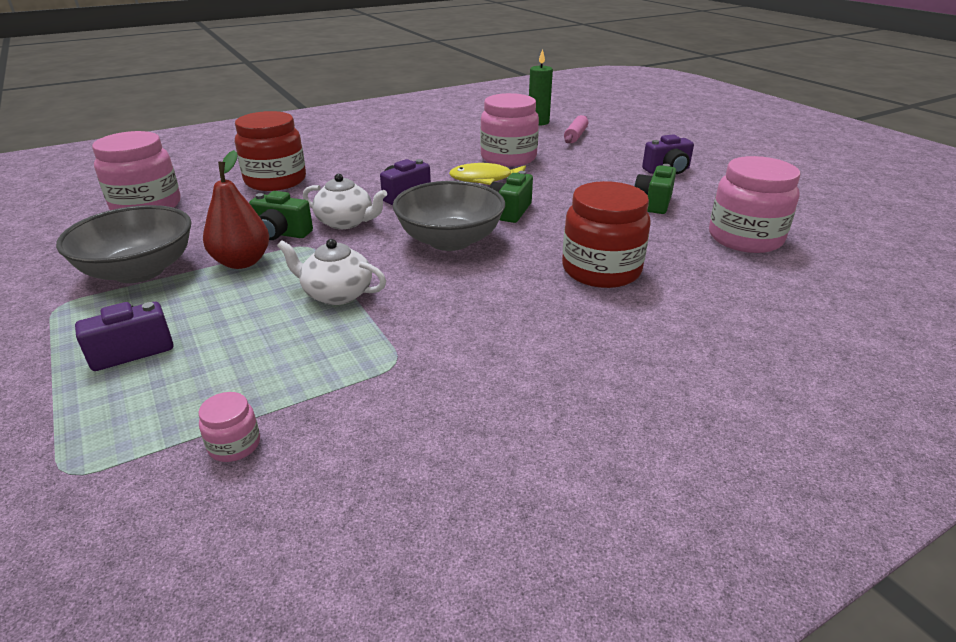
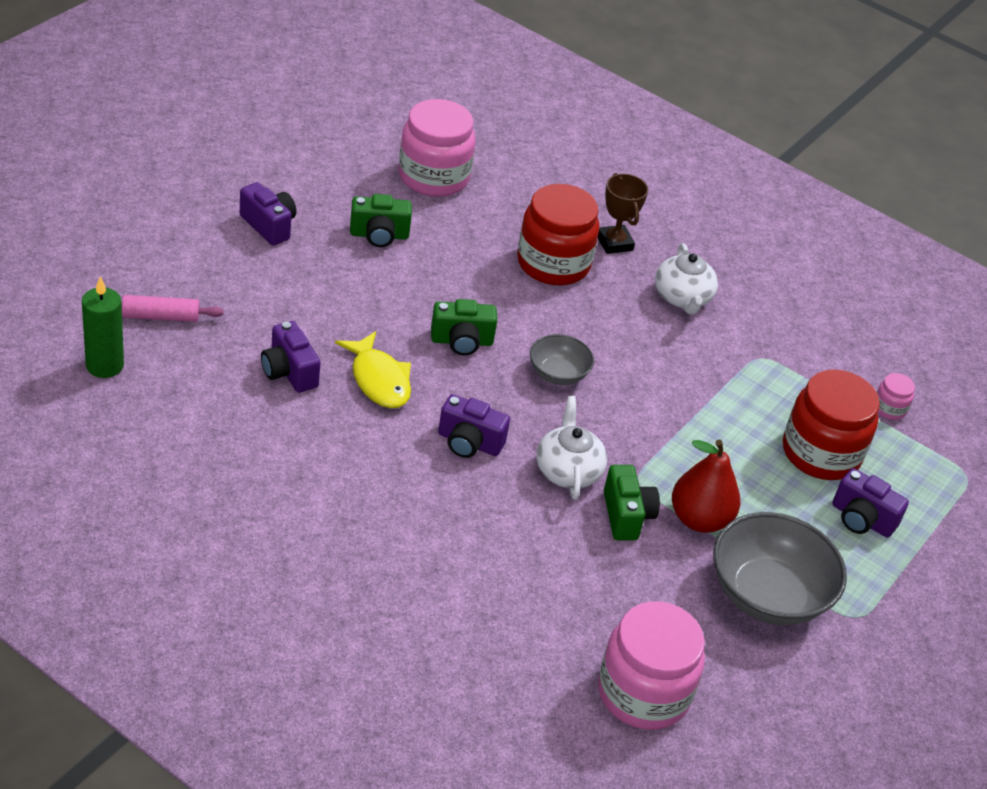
camera: 120 degrees left, 10 degrees up
red jar [235,111,306,191] -> red jar moved to [783,369,880,480]
white teapot [277,239,386,305] -> white teapot moved to [655,243,718,315]
grey bowl [393,181,505,251] -> grey bowl [530,334,594,385], size x0.54
pink jar [480,93,539,167] -> purple camera [261,321,321,393]
none -> brown trophy [598,173,648,254]

